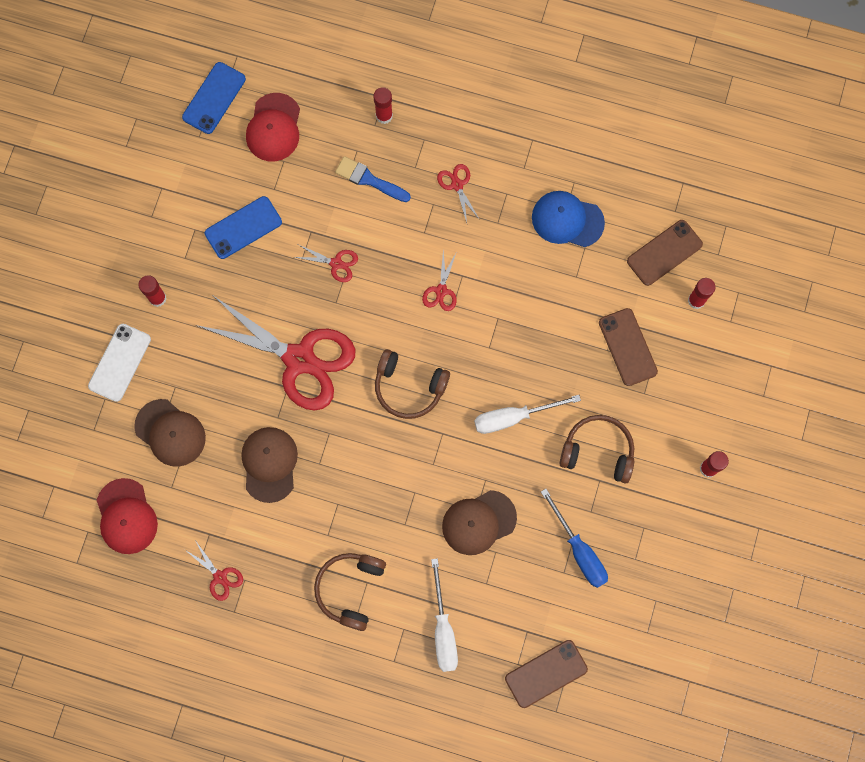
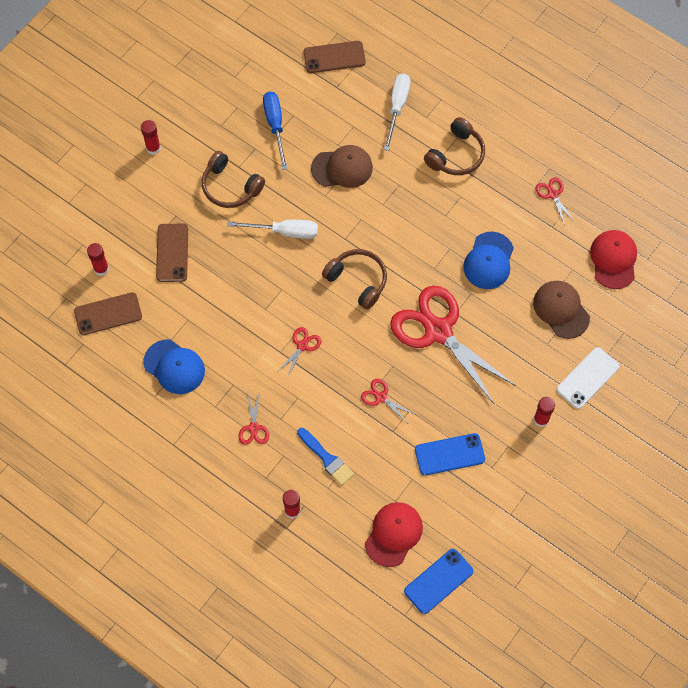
camera: 160 degrees left, 10 degrees down
brown cap [241,427,298,503] -> blue cap [463,232,514,289]

